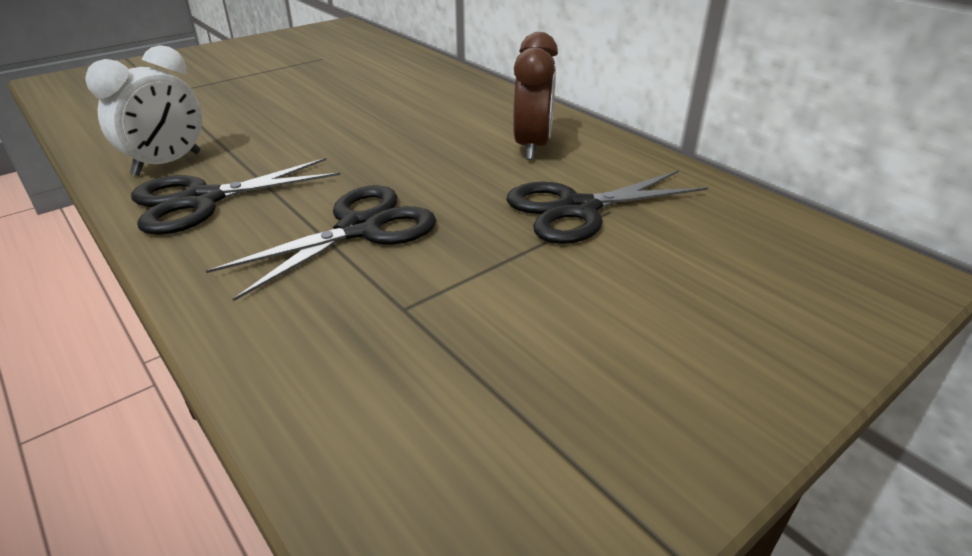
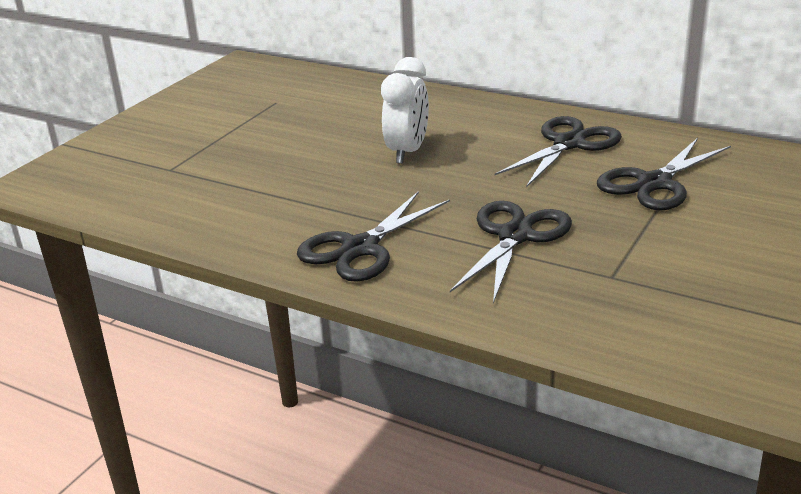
camera: 20 degrees left, 5 degrees down
white clock [85,45,202,176] -> white clock moved to [381,57,429,164]
brown clock [513,32,558,160] -> black scissors [494,116,622,188]

